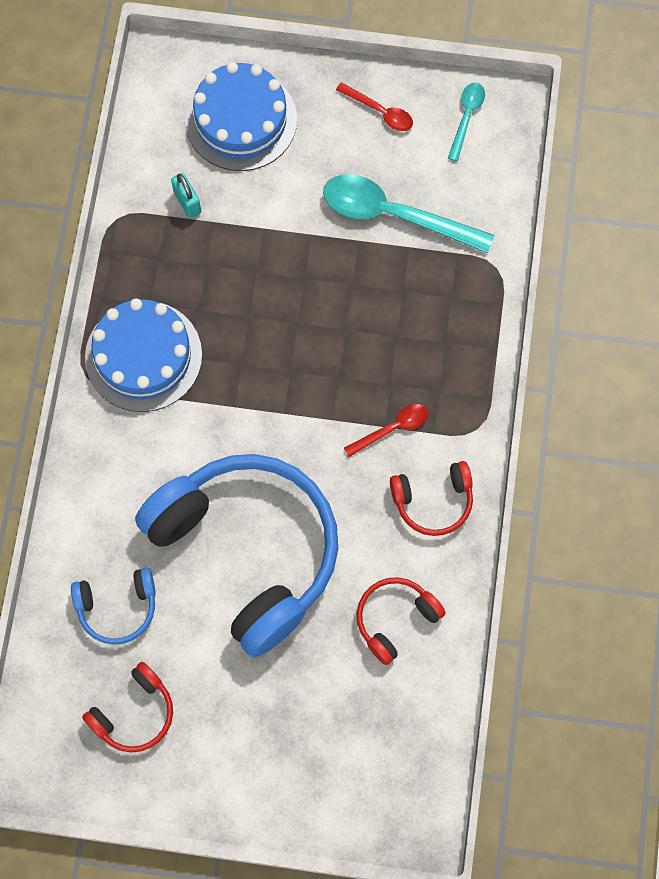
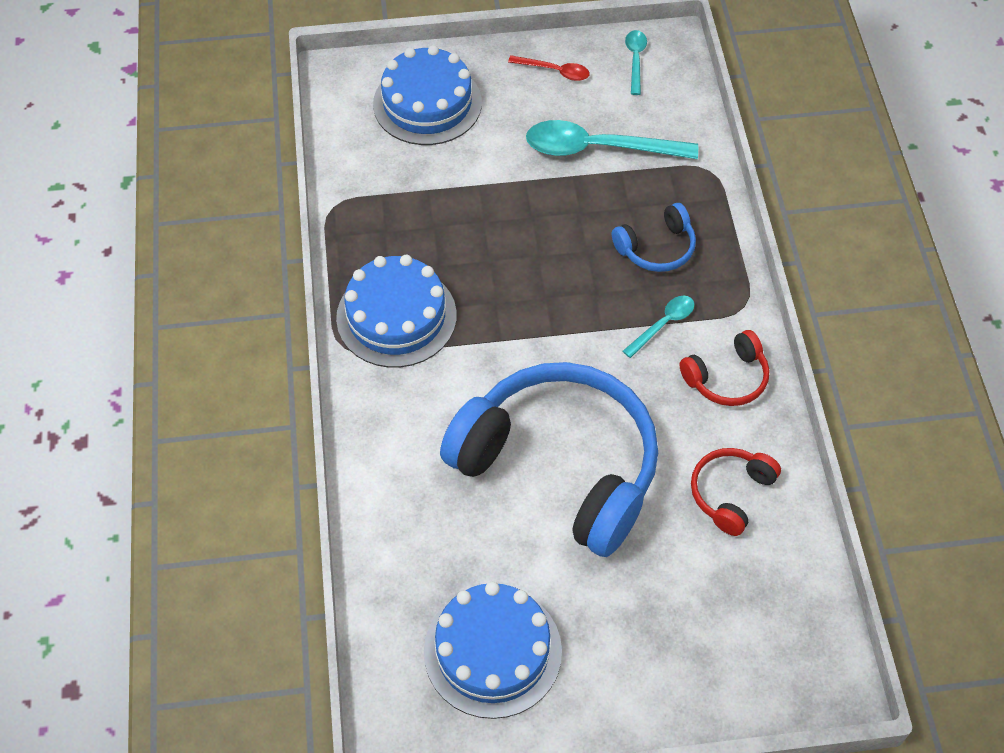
camera: 15 degrees left, 15 degrees down
blue headphones [71,567,156,644] -> blue headphones moved to [612,203,696,272]
red headphones [82,662,173,752] -> blue cake [424,582,562,719]
turquoise padlock [171,173,201,218] -> none
red spoon [344,404,428,457] -> turquoise spoon [623,296,695,358]

